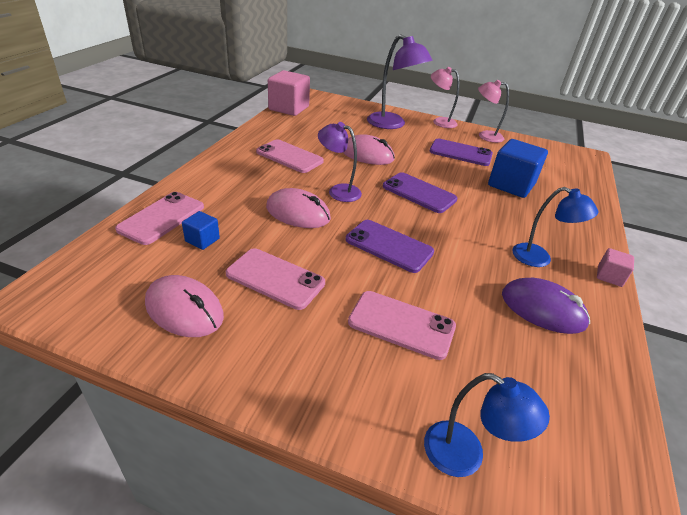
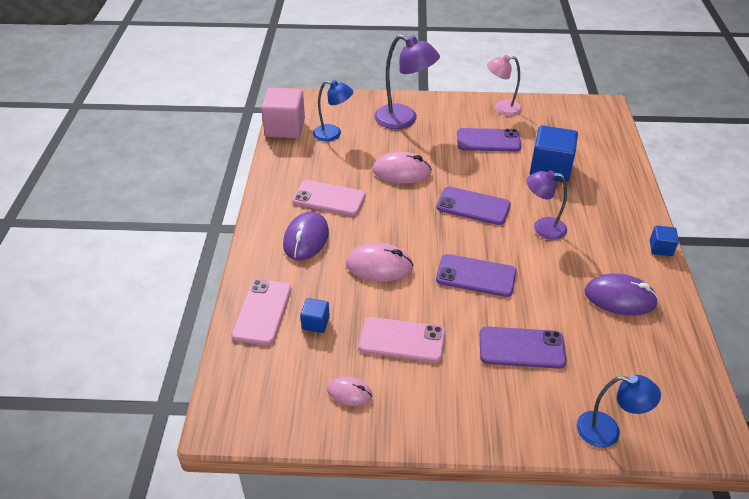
camera: 15 degrees left, 5 degrees up
pink mouse [145,275,224,337] -> pink mouse [327,376,372,406], size x0.59
purple lamp [318,122,362,202] -> purple lamp moved to [526,170,567,240]
pink phone [348,291,456,360] -> purple phone [480,327,566,369]
pink lamp [431,67,459,128] -> none
blue lamp [512,187,598,267] -> blue lamp moved to [313,80,353,141]
pink cube [597,248,634,287] -> blue cube [650,225,679,256]
none -> purple mouse [283,211,329,260]

